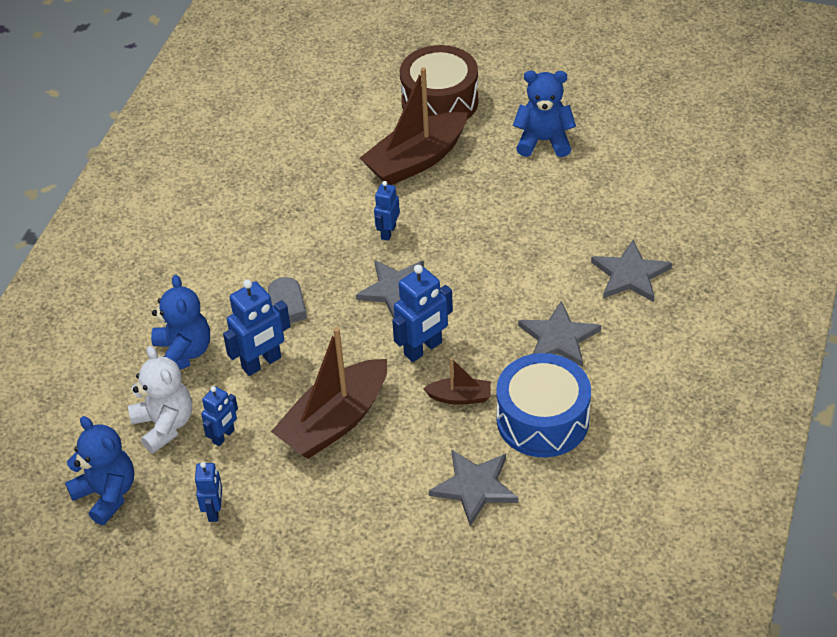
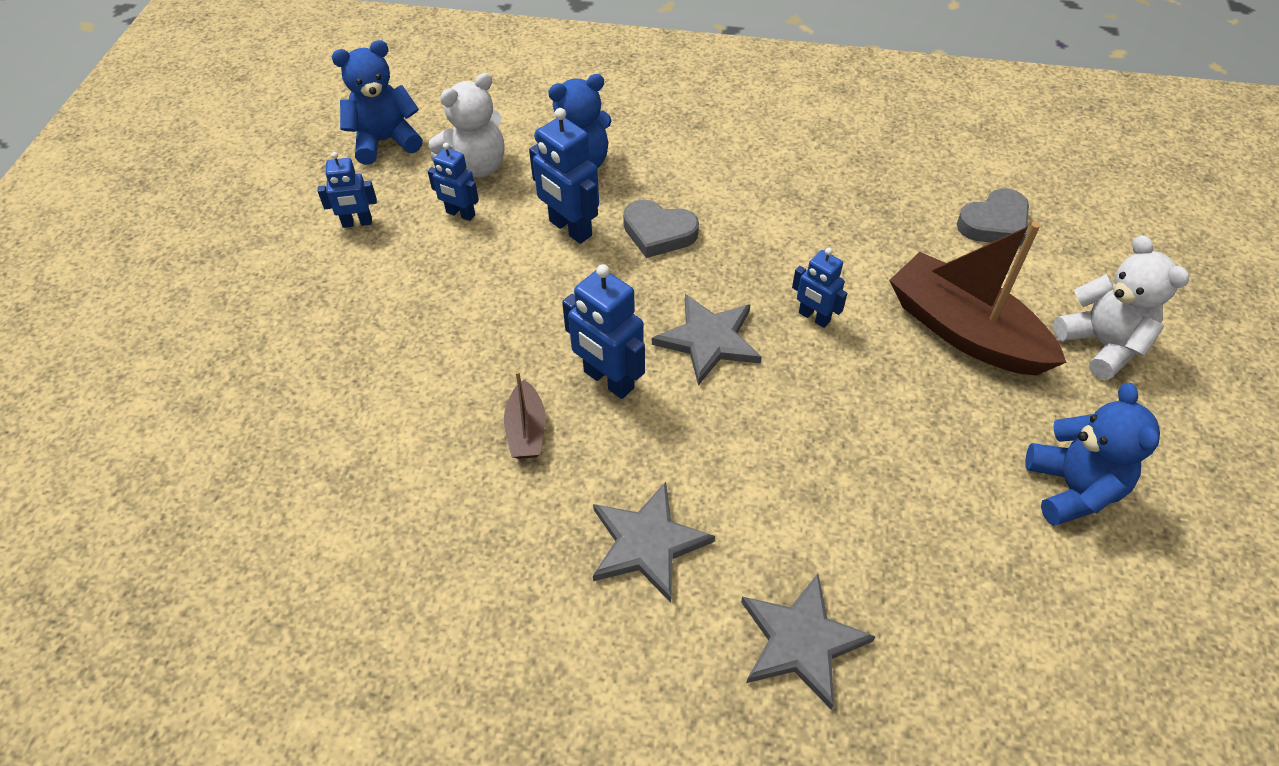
camera: 80 degrees right, 5 degrees up
blue teddy bear [65,416,134,525] -> blue teddy bear turned 150 degrees counterclockwise [331,40,423,165]
brown boat [271,327,387,459] -> none
blue robot [374,181,400,241] -> blue robot turned 150 degrees counterclockwise [792,248,847,328]
brown drum [400,45,478,119] -> white teddy bear [1053,235,1189,380]
grey star [429,450,519,526] -> none
blue drum [496,353,591,458] -> none
none -> grey heart [957,188,1029,246]

